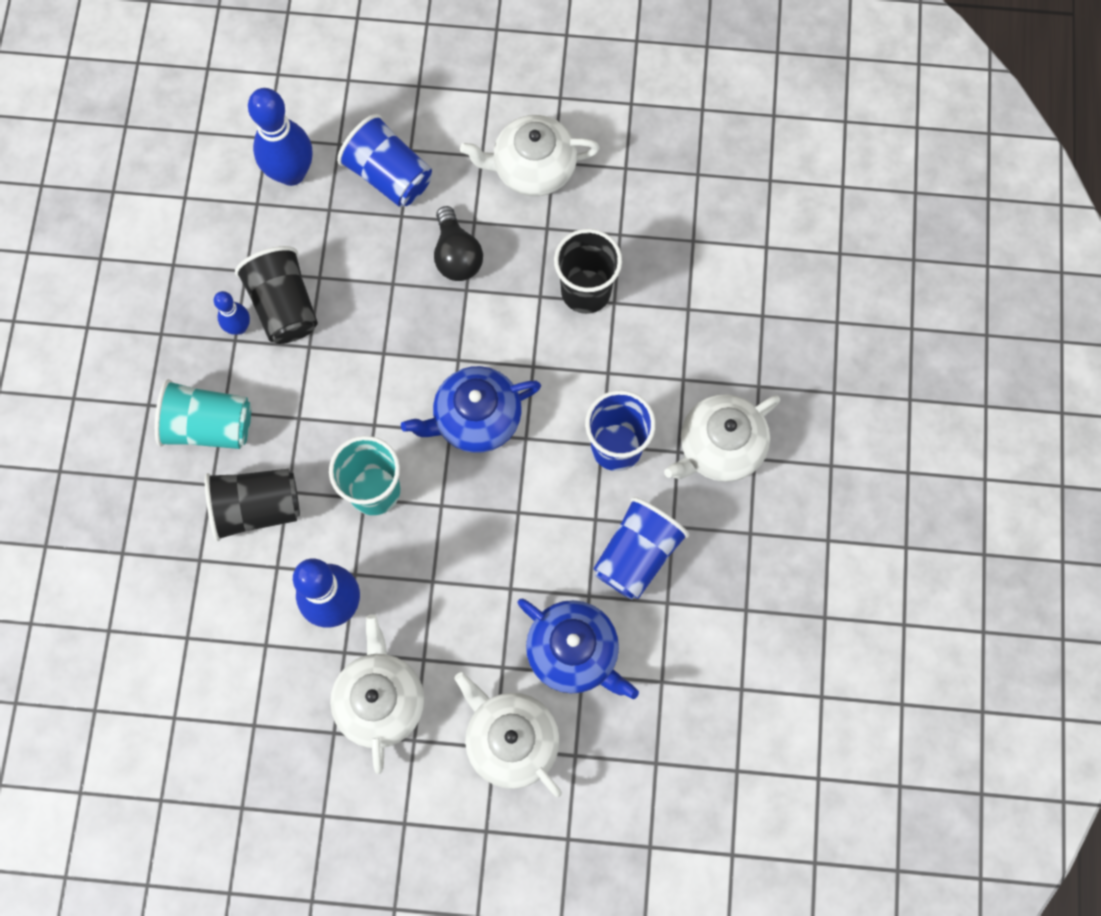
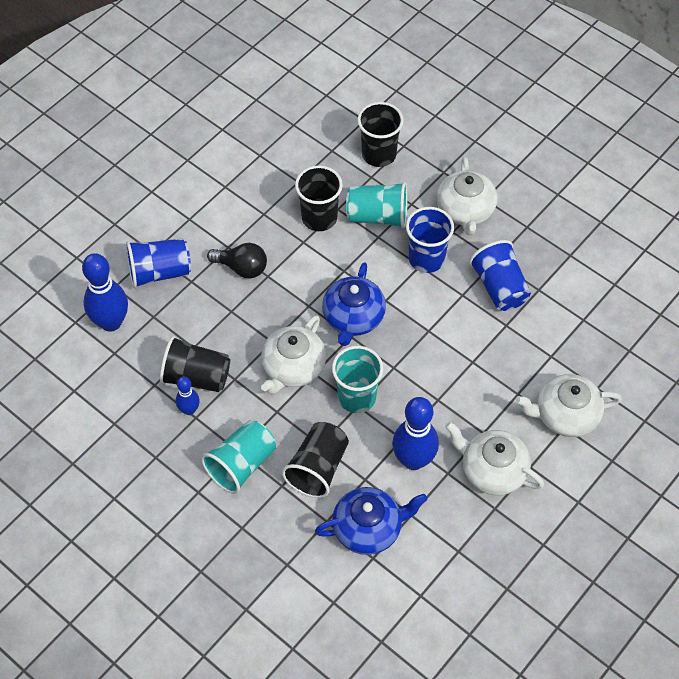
camera: 55 degrees left, 15 degrees down
white teapot [460,115,600,196] -> white teapot moved to [261,315,326,394]
blue teapot [518,599,639,699] -> blue teapot moved to [315,487,427,555]
none -> turquoise cup [346,182,407,228]
none -> black cup [358,102,404,167]

